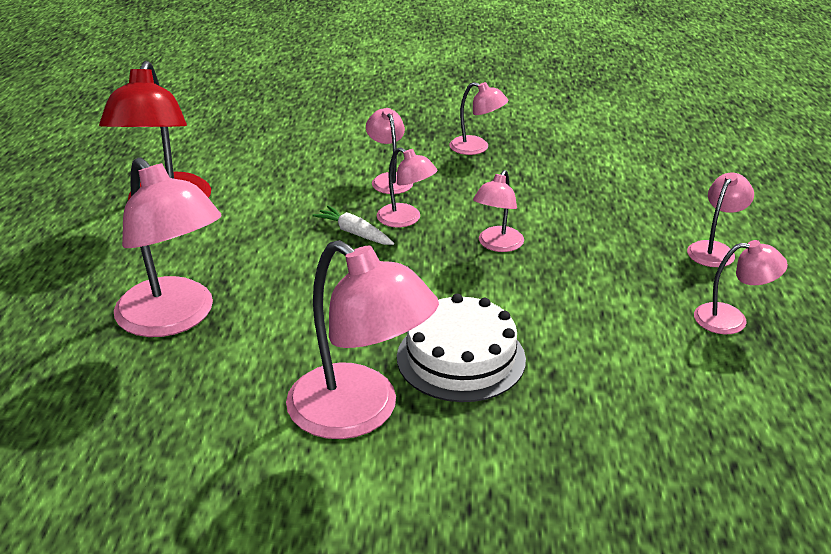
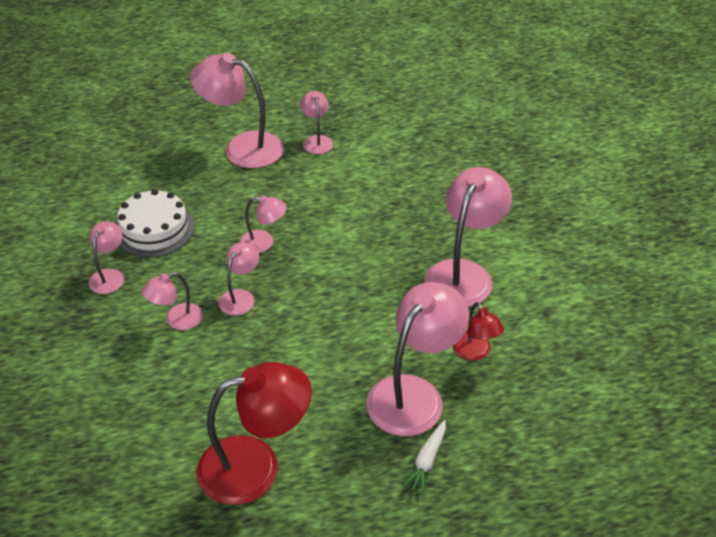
camera: 105 degrees left, 10 degrees up
white carrot [312,206,394,245] -> white carrot moved to [402,420,446,495]
white cake [397,294,526,402] -> white cake moved to [117,189,195,257]
pink lamp [687,172,754,267] -> pink lamp [190,53,284,168], size x1.92
none -> red lamp [453,302,504,361]

